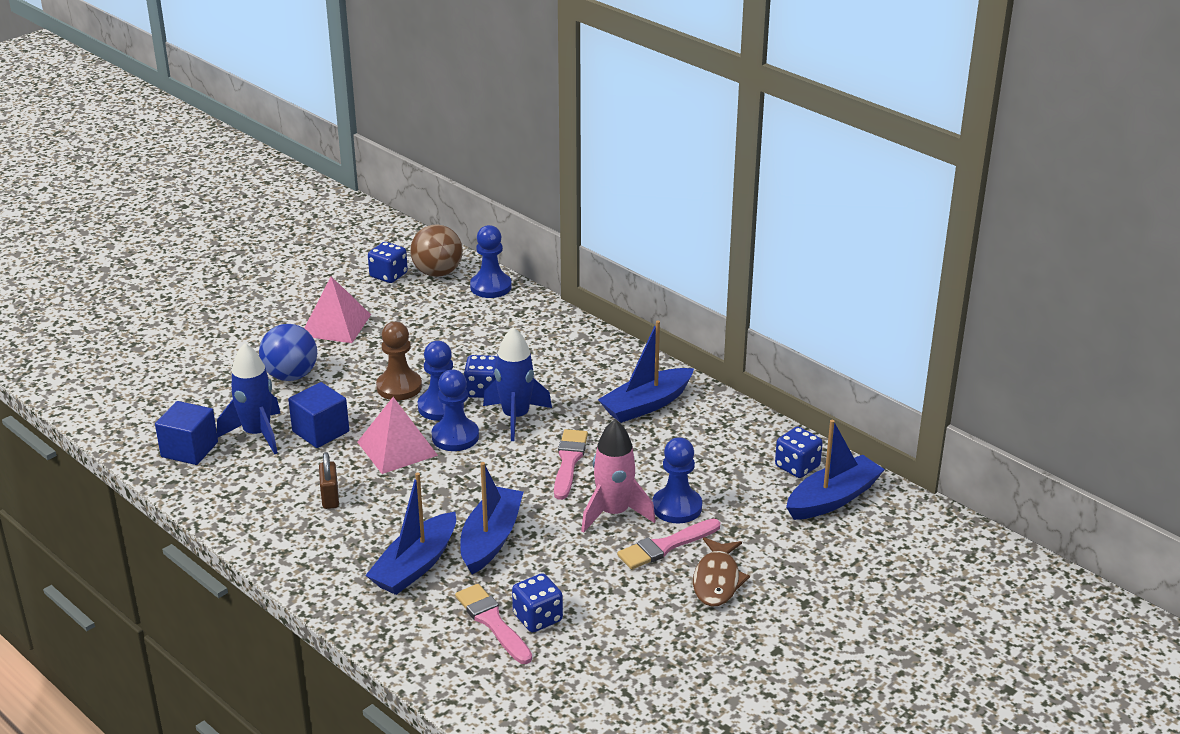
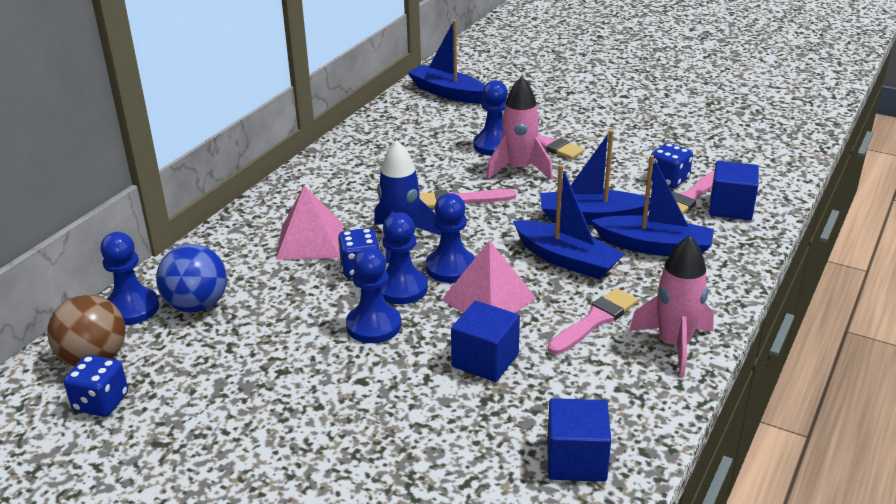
camera: 105 degrees left, 0 degrees up
blue rocket [217,343,281,454] -> none
blue ball [259,324,317,381] -> blue ball moved to [156,244,227,313]
pink pyramid [304,277,371,343] -> pink pyramid moved to [276,185,343,260]
brown padlock [319,452,339,509] -> pink brush [548,288,638,355]
brown pawn [376,322,422,400] -> blue pawn [346,247,401,343]
blue boat [598,321,694,423] -> blue boat moved to [513,165,625,279]
brown fish [693,537,750,607] -> none
blue dice [775,427,823,478] -> none
none -> pink rocket [629,235,714,377]
none -> blue cube [709,161,759,220]

